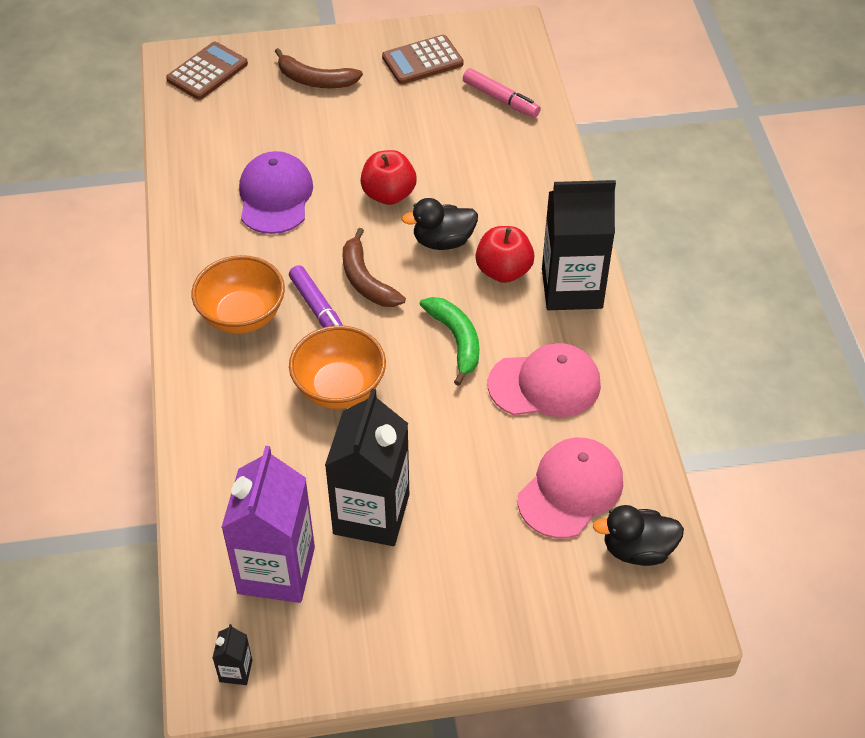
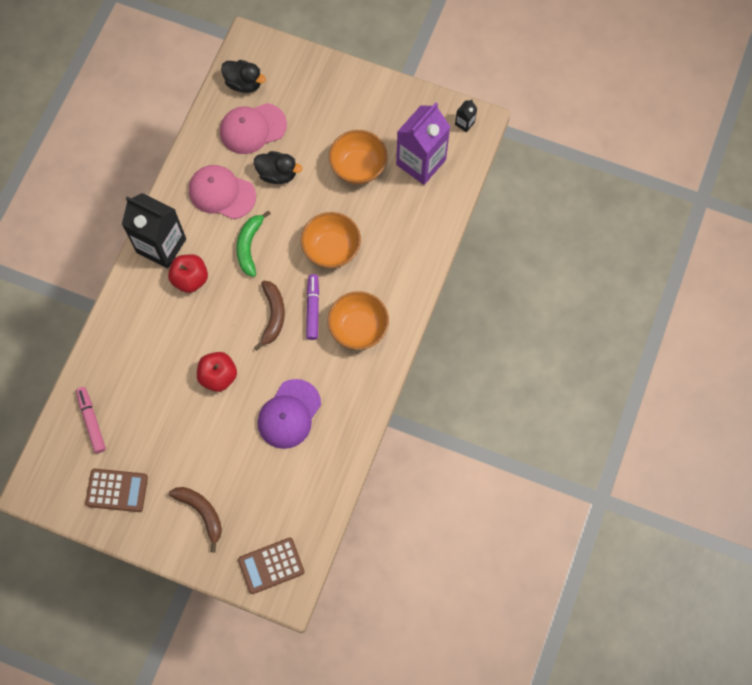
camera: 150 degrees left, 20 degrees up
black carton [325,389,409,546] -> orange bowl [329,130,387,184]
black duck [402,198,478,250] -> black duck moved to [254,151,302,184]

